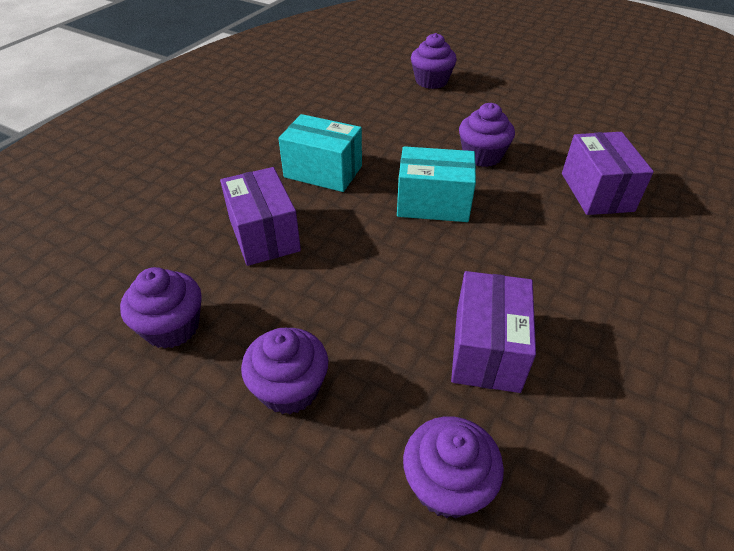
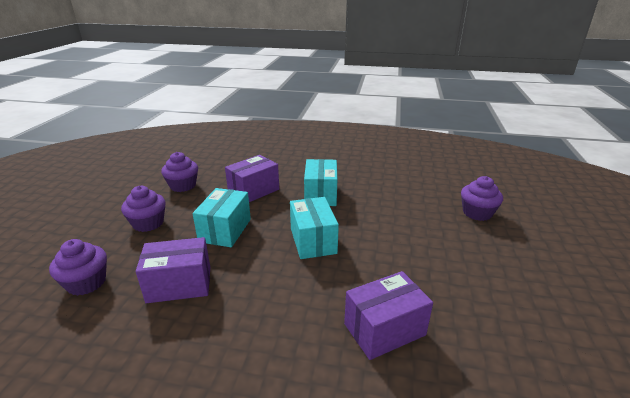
camera: 70 degrees right, 15 degrees down
purple cupcake [459,103,515,167] -> none
none -> turquoise box [193,188,251,247]

